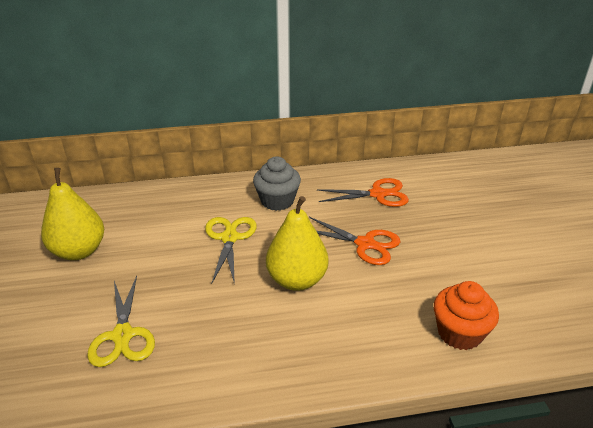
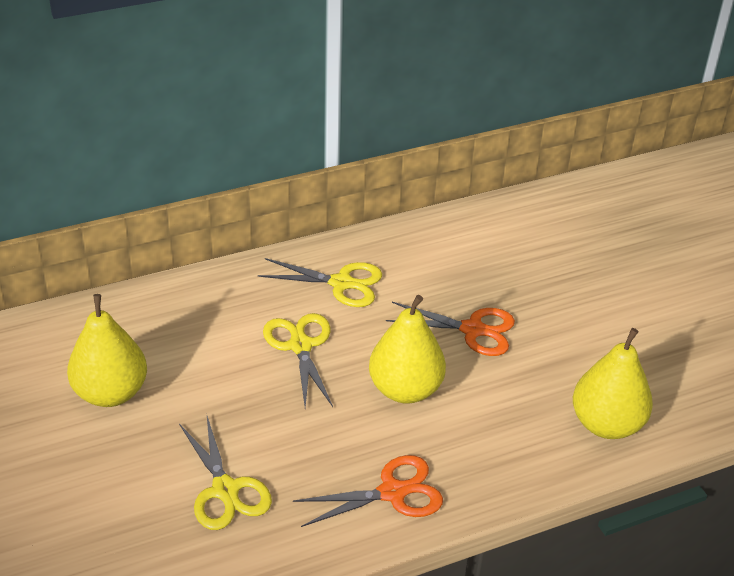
camera: 15 degrees left, 5 degrees up
grey cupcake [253,156,301,211] -> yellow scissors [258,258,382,307]
orange scissors [317,178,409,207] -> orange scissors moved to [293,455,443,527]
orange cupcake [434,281,499,350] -> yellow pear [573,328,653,439]

